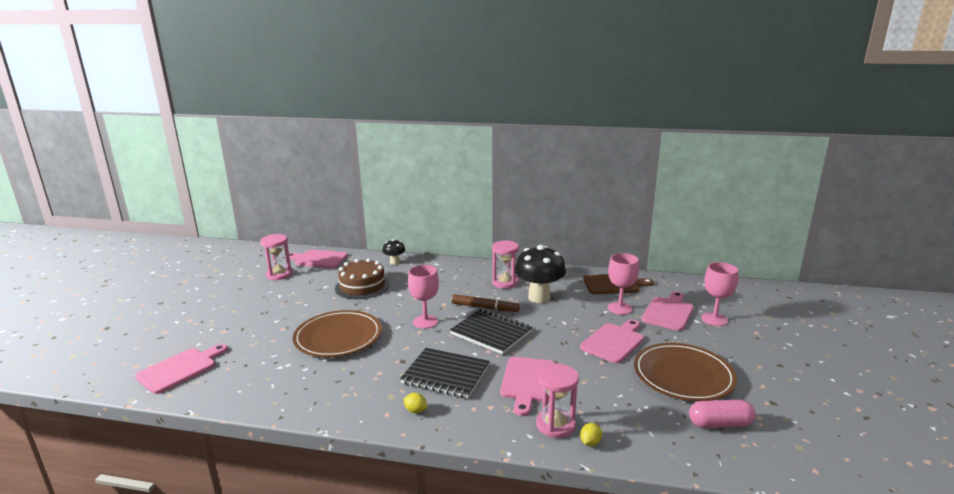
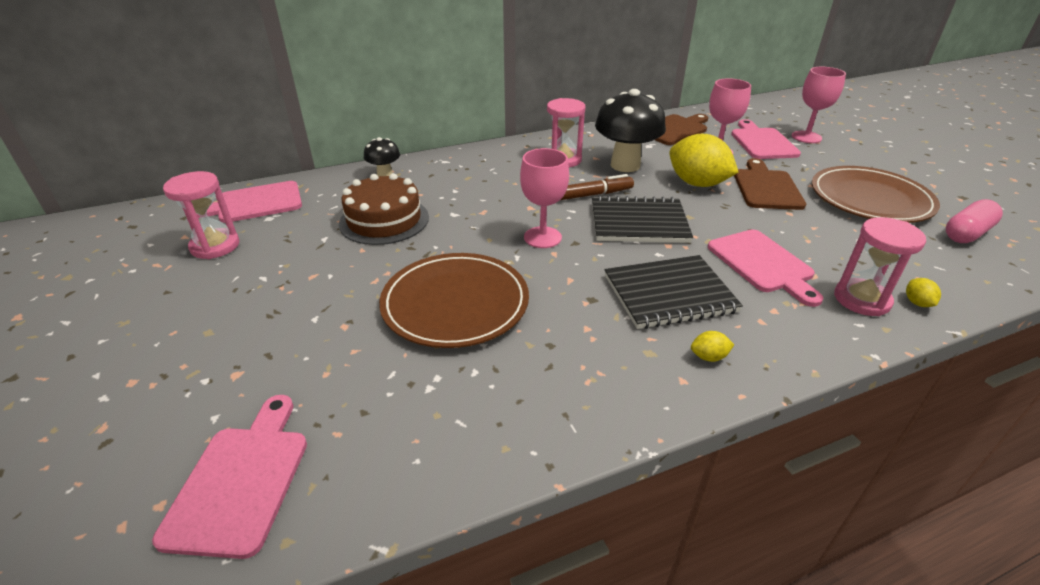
camera: 35 degrees left, 15 degrees up
pink cutting board [580,319,644,363] -> brown cutting board [734,158,806,210]
none -> yellow lemon [669,134,739,187]

